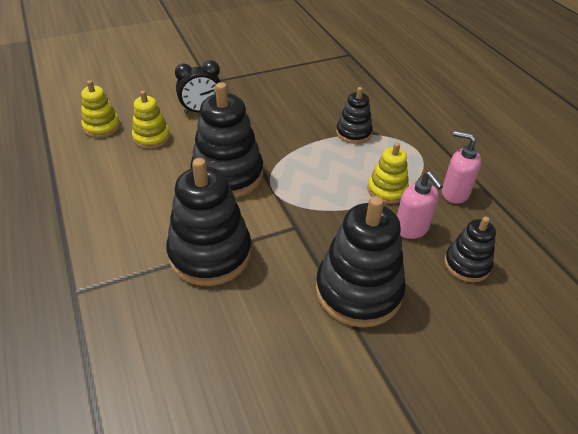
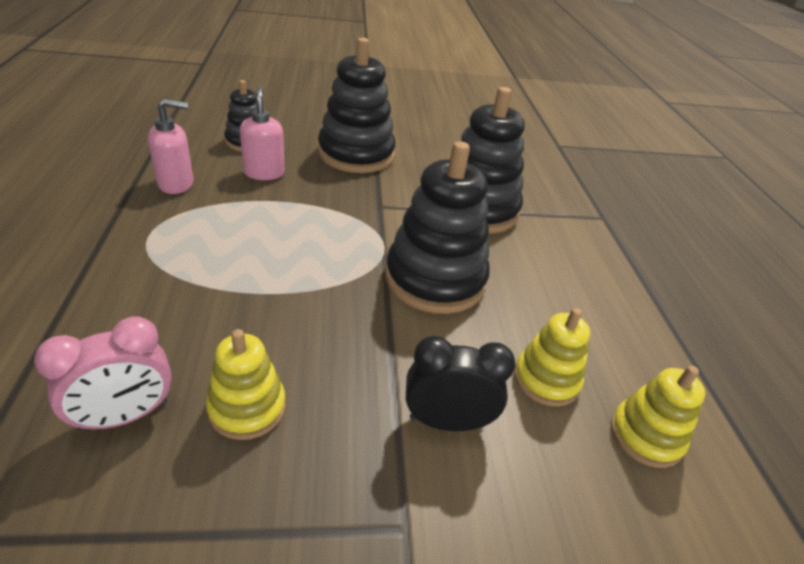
camera: 165 degrees left, 5 degrees down
black stacking toy [336,87,373,144] -> none
yellow stacking toy [367,143,409,204] -> yellow stacking toy moved to [206,329,286,440]
pink soap dispenser [442,131,482,204] -> pink soap dispenser turned 60 degrees counterclockwise [148,99,193,194]
none -> pink clock [34,316,172,432]

